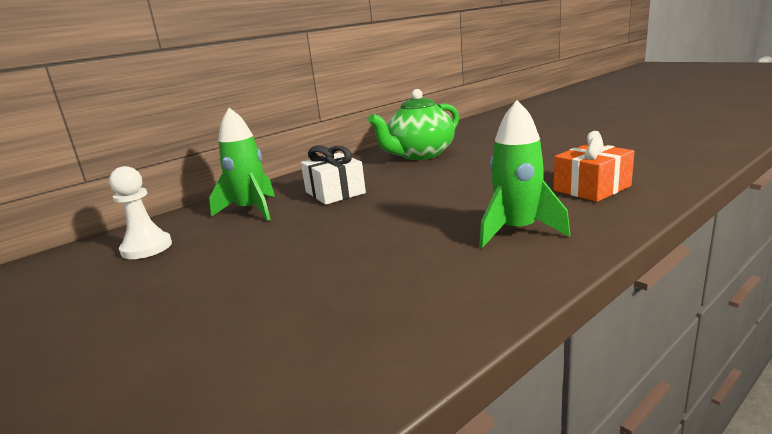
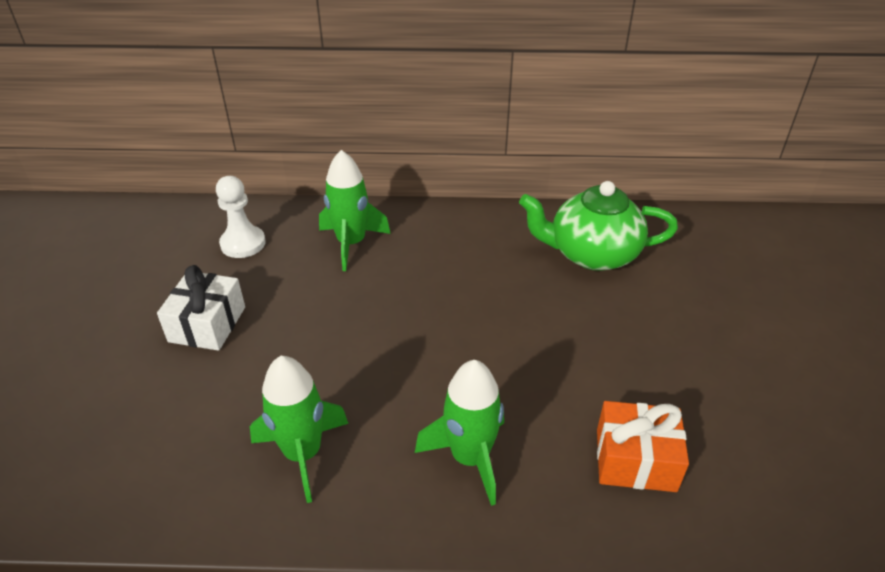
camera: 40 degrees right, 20 degrees up
white gift [301,145,366,205] -> white gift moved to [157,265,245,351]
none -> green rocket [250,356,349,503]

